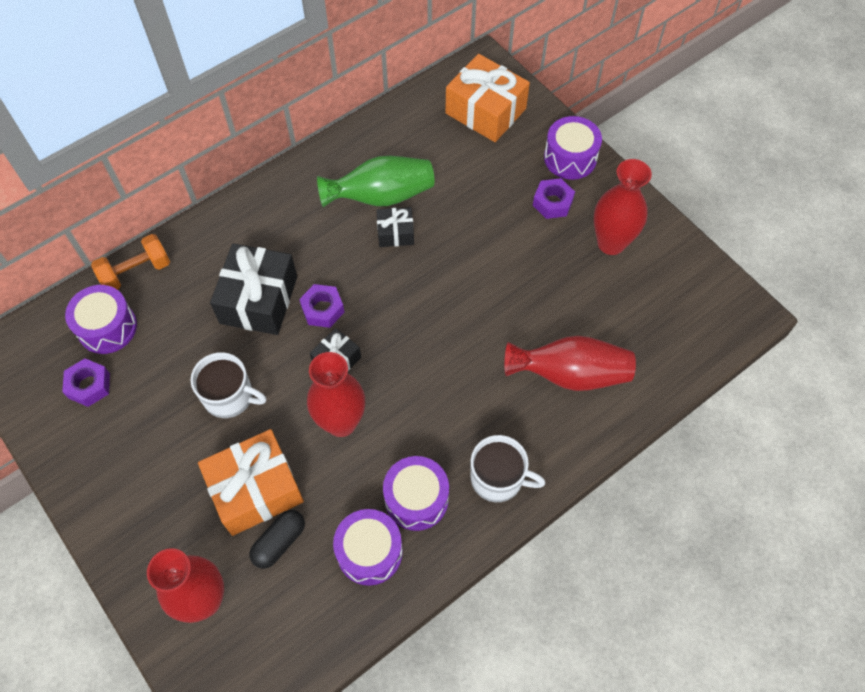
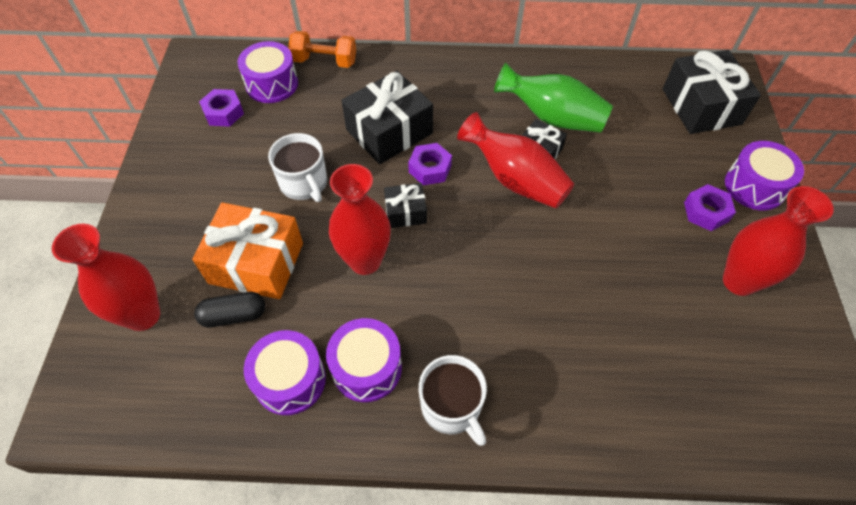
camera: 40 degrees right, 5 degrees down
orange gift [445,54,530,142] -> black gift [663,50,761,134]
red vase [504,336,636,391] -> red vase moved to [457,112,574,208]

